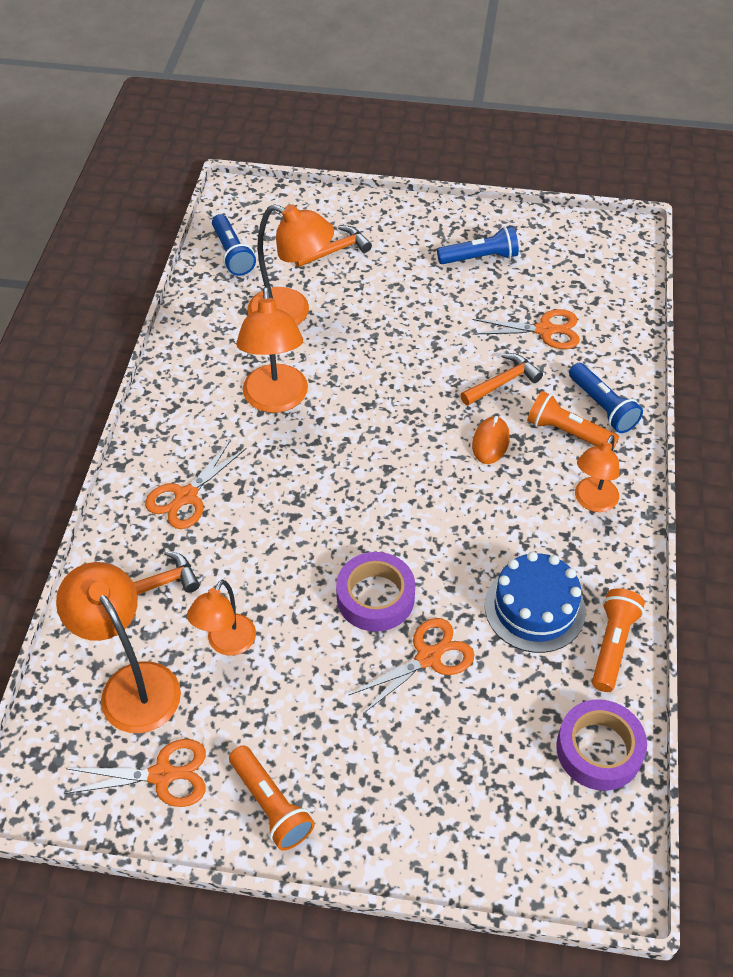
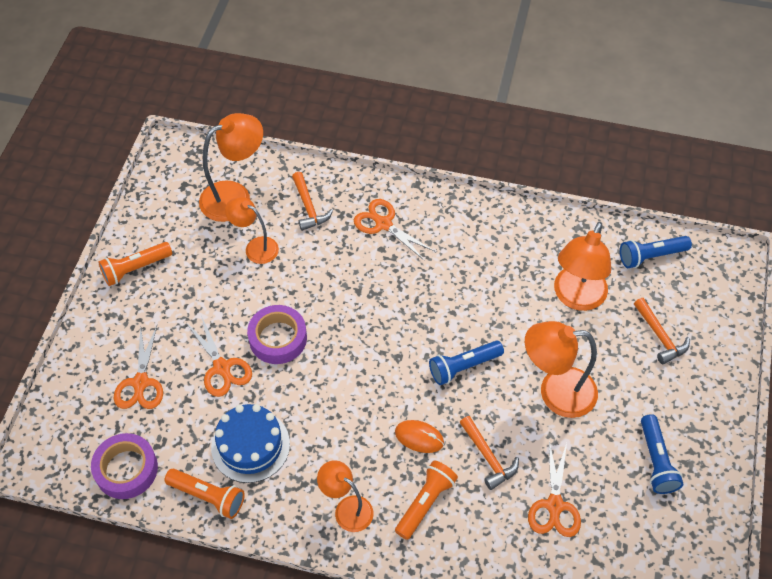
camera: 95 degrees right, 5 degrees up
orange scissors [64,739,206,807] -> orange scissors moved to [114,326,163,409]
orange lamp [236,287,308,413] -> orange lamp moved to [525,321,598,418]
blue flashlight [569,363,643,433] -> blue flashlight moved to [429,341,504,385]

